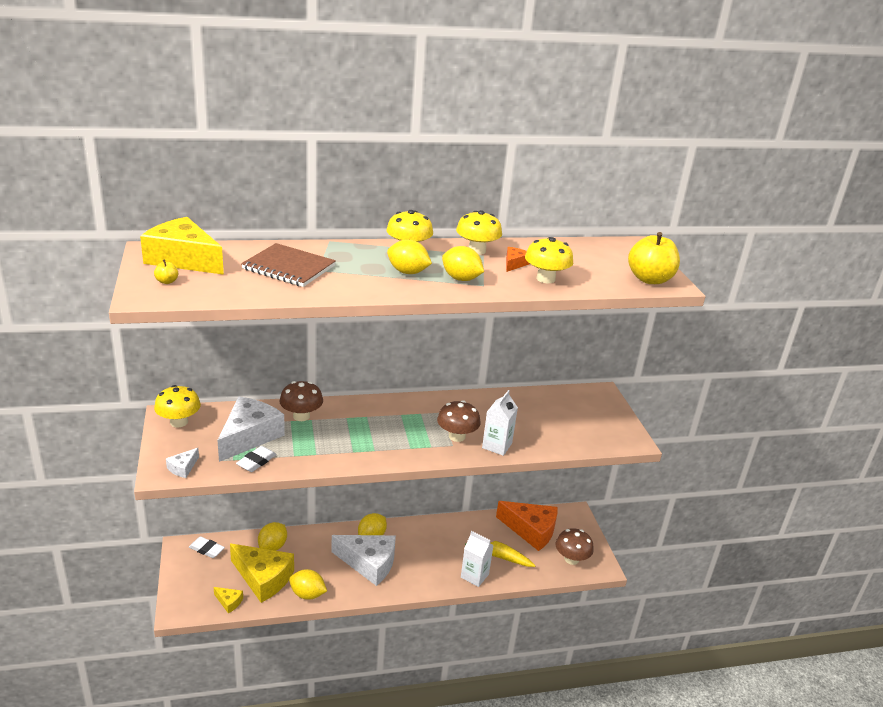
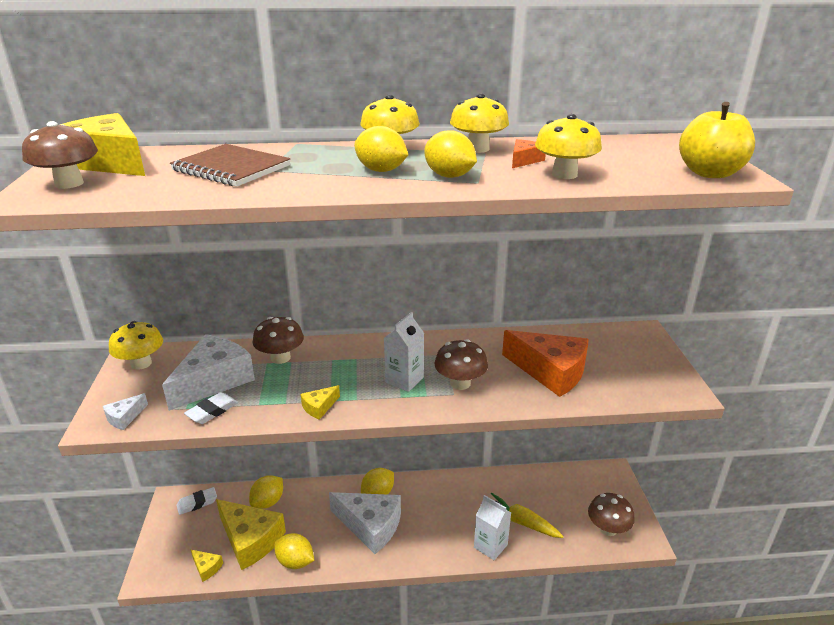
camera: 10 degrees right, 0 degrees up
yellow apple [154,260,178,284] -> brown mushroom [22,121,98,189]
white eraser [189,537,225,558] -> white eraser turned 60 degrees counterclockwise [176,487,217,515]
white carton [482,390,518,456] -> white carton moved to [384,312,424,392]
orange cheese [496,501,558,551] -> orange cheese moved to [502,330,589,397]
none -> yellow cheese [301,385,340,420]

